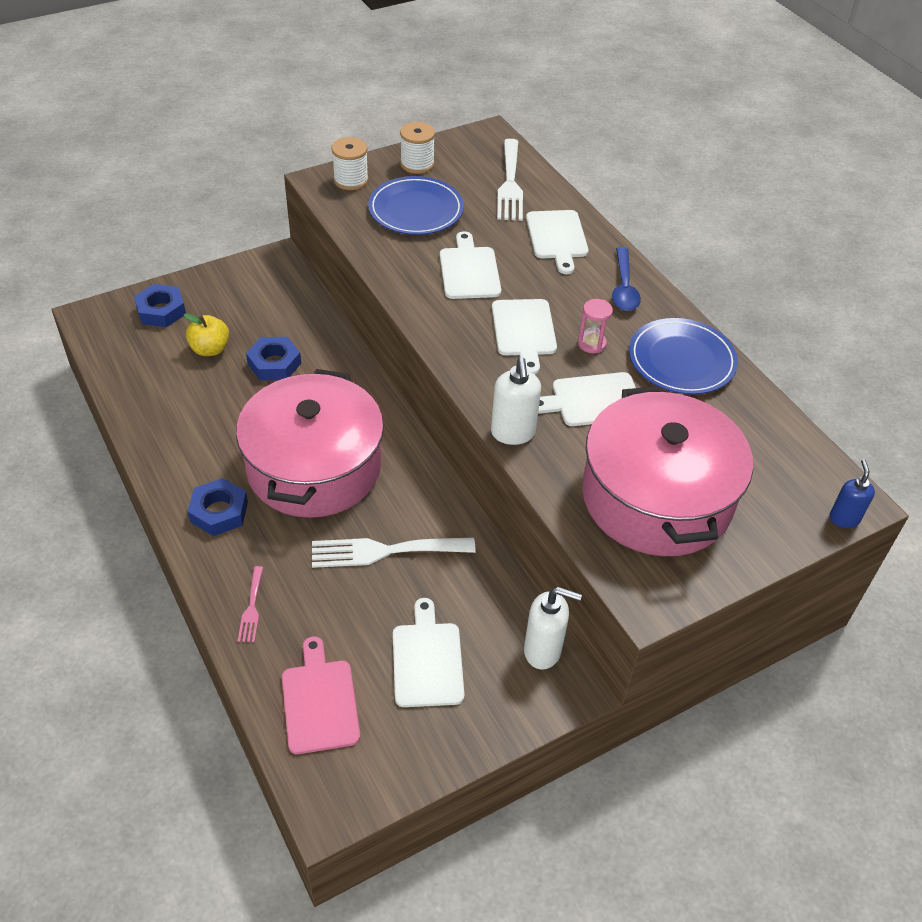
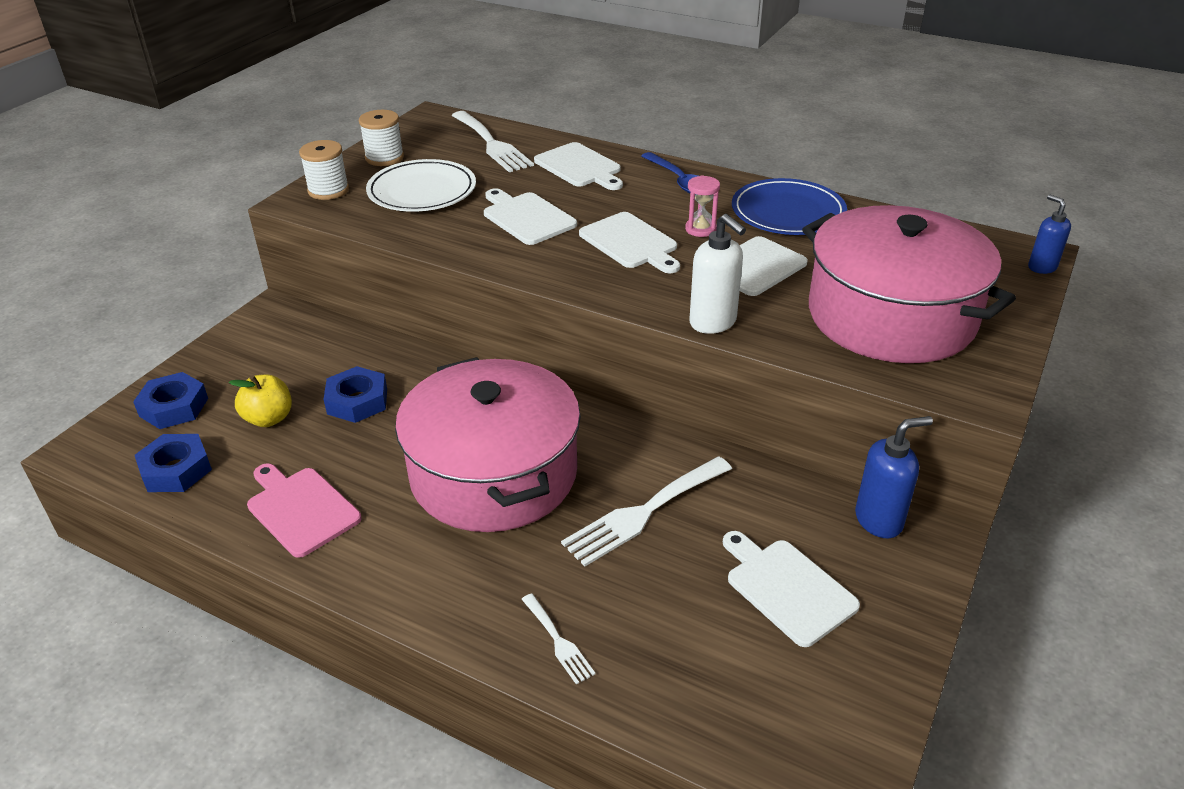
camera: 30 degrees left, 10 degrees down
blue nut [188,478,248,536] -> blue nut moved to [135,434,212,492]
pink fork [238,566,264,642] -> white fork [522,593,596,685]
pink cutting board [282,636,360,754] -> pink cutting board moved to [247,463,362,558]
blue plate [368,176,464,235] -> white plate [366,159,476,212]
white soap dispenser [524,587,582,670] -> blue soap dispenser [855,416,933,538]

